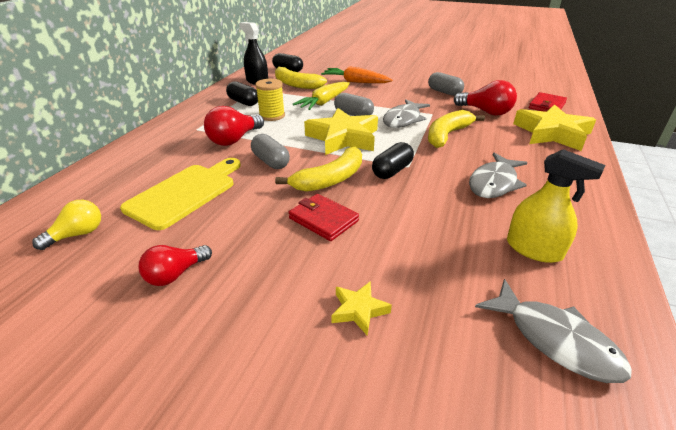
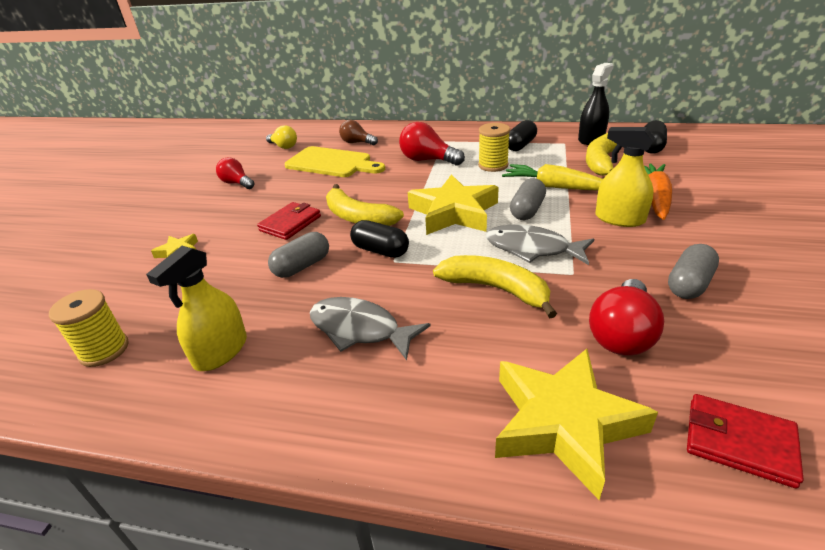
camera: 85 degrees right, 0 degrees up
grey capsule [251,134,290,169] -> grey capsule moved to [268,232,329,278]
grey fish [475,279,632,383] -> yellow spool [49,289,129,367]
none -> brown light bulb [339,120,378,145]
none -> yellow spray bottle [595,127,655,227]

